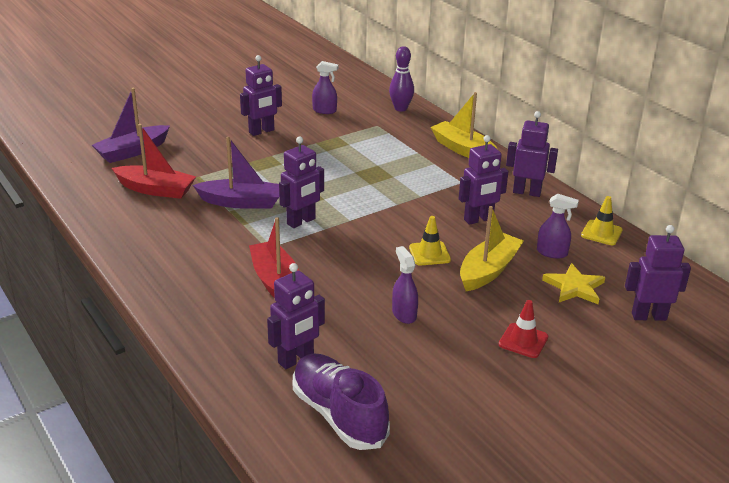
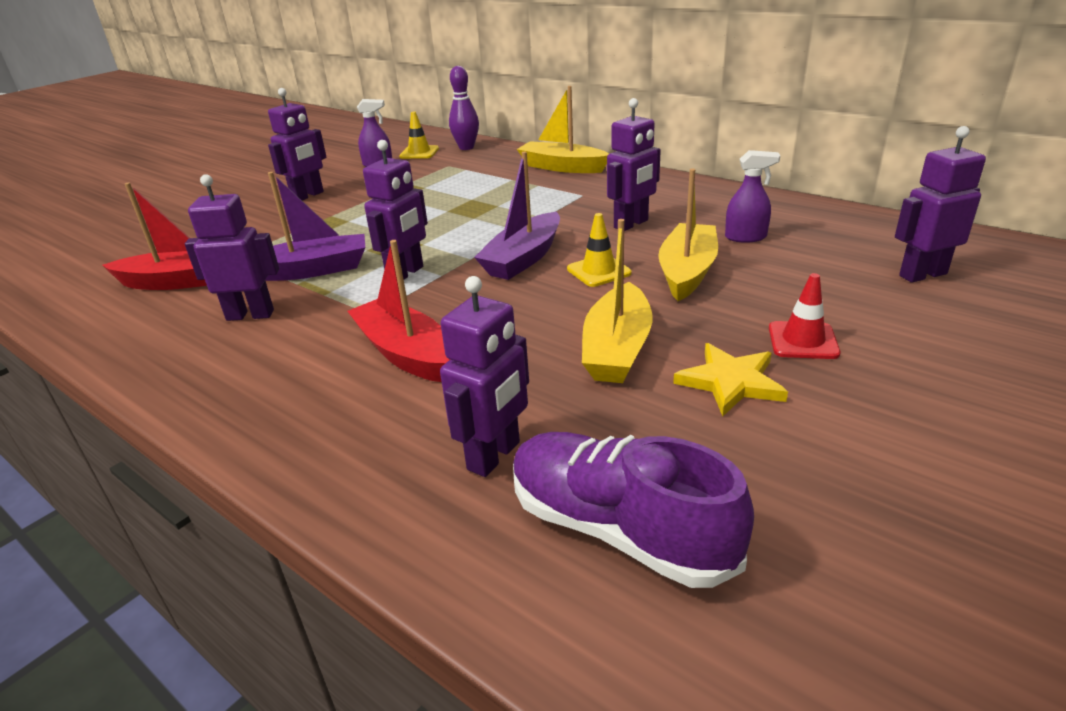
camera: 15 degrees left, 0 degrees up
purple boat [92,88,170,163] -> purple boat moved to [474,151,560,280]
purple spray bottle [392,246,418,324] -> yellow boat [582,219,653,383]
purple robot [506,111,558,197] -> purple robot moved to [185,174,279,321]
yellow star [542,263,605,304] -> yellow star moved to [673,343,788,417]
yellow traffic cone [581,196,623,245] -> yellow traffic cone moved to [399,111,439,159]

